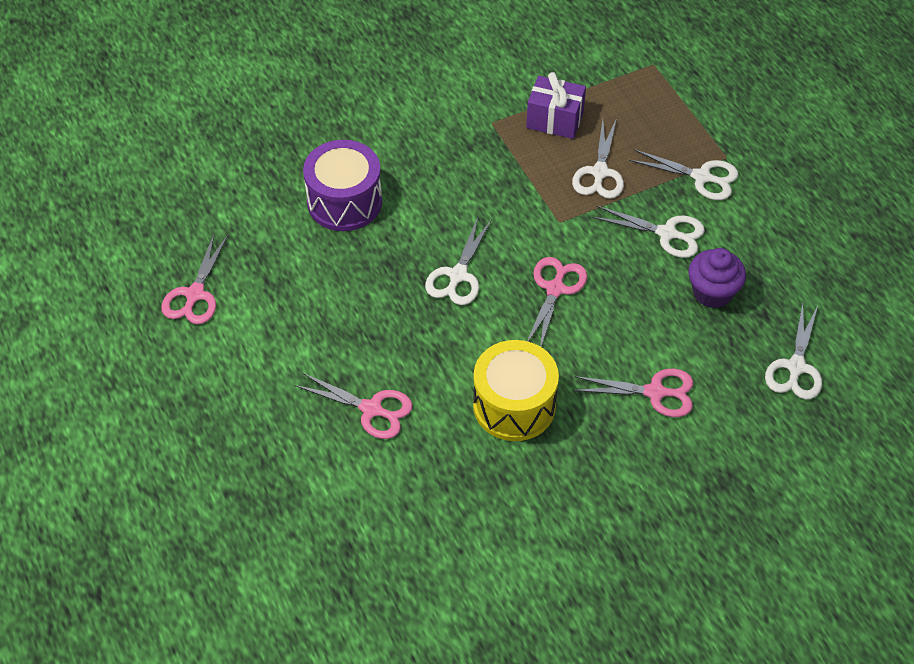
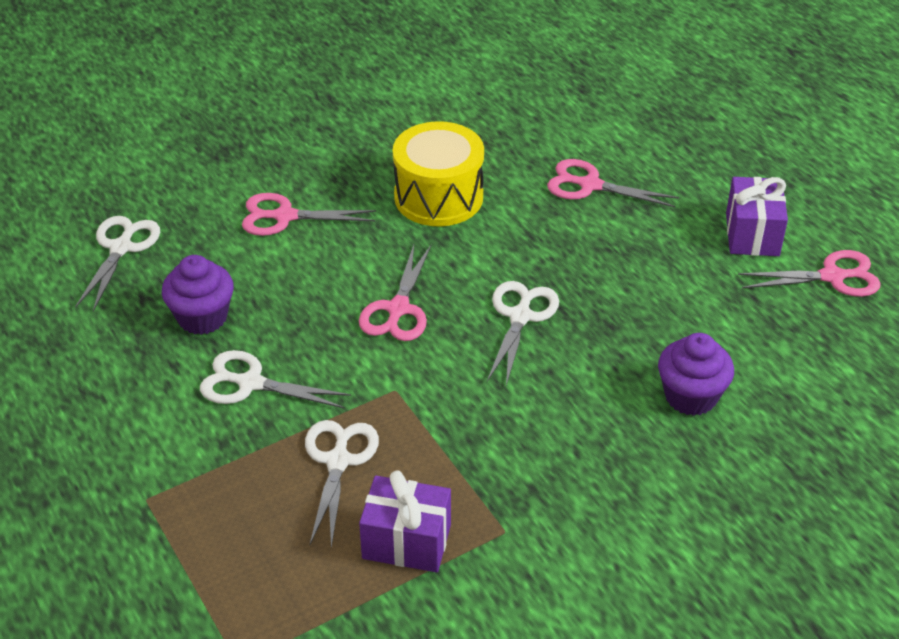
camera: 175 degrees right, 10 degrees down
pink scissors [161,233,228,324] -> pink scissors turned 75 degrees clockwise [738,250,881,297]
purple drum [303,140,382,231] -> purple cupcake [658,333,734,416]
white scissors [629,149,738,200] -> none
none -> purple gift [726,177,788,256]

